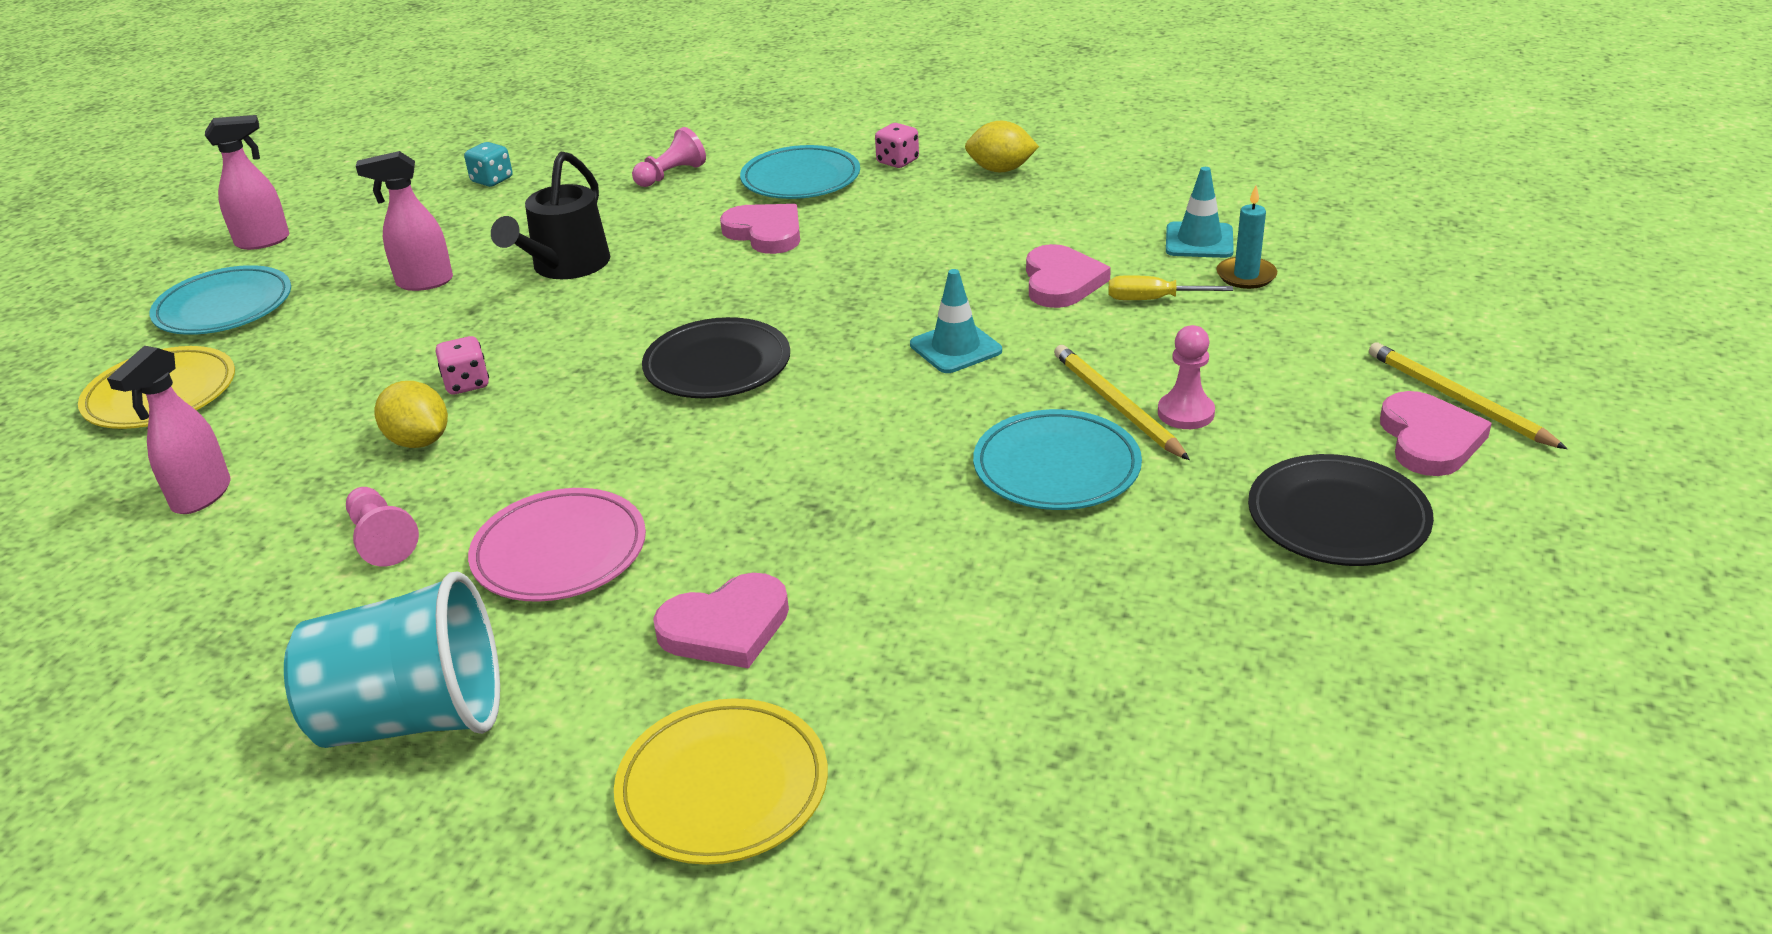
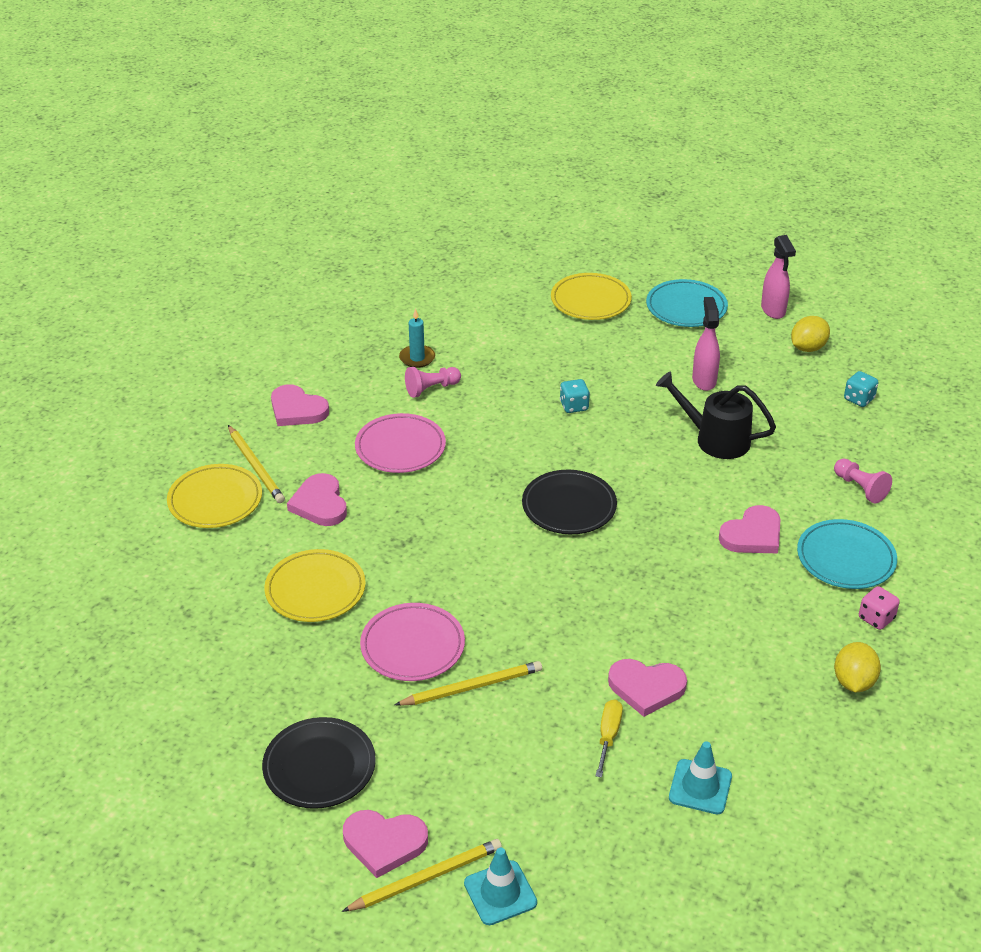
camera: 95 degrees right, 5 degrees up
pink spray bottle [107,346,231,514] -> none
turquoise cup [284,572,500,748] -> pink heart [271,384,329,426]
yellow lemon [375,381,448,448] -> yellow lemon moved to [791,316,830,352]
pink dice [436,336,489,394] -> turquoise dice [560,379,590,413]
turquoise traffic cone [910,269,1002,373] -> turquoise traffic cone moved to [464,848,537,925]
turquoise plate [973,409,1142,510] -> pink plate [360,603,465,681]
pink pawn [1158,325,1215,429] -> none
turquoise candle [1217,185,1277,289] -> turquoise candle moved to [399,308,435,368]
none -> yellow pencil [228,425,285,503]
none -> yellow plate [264,549,366,622]

